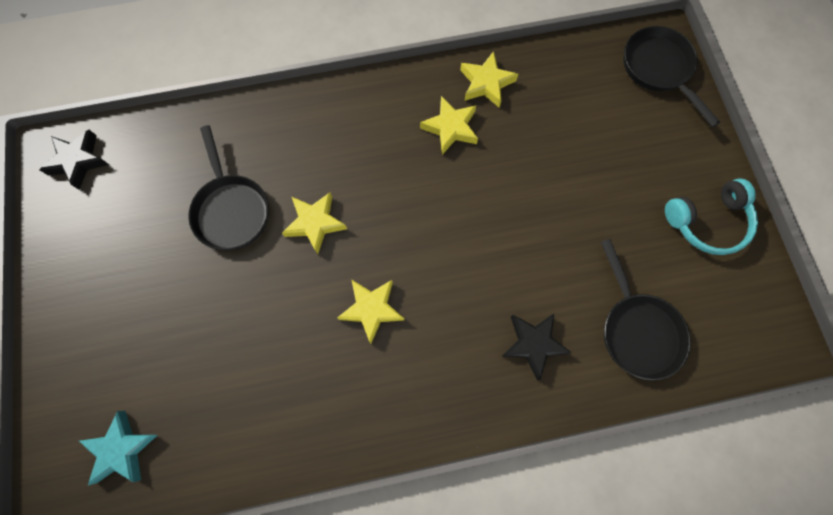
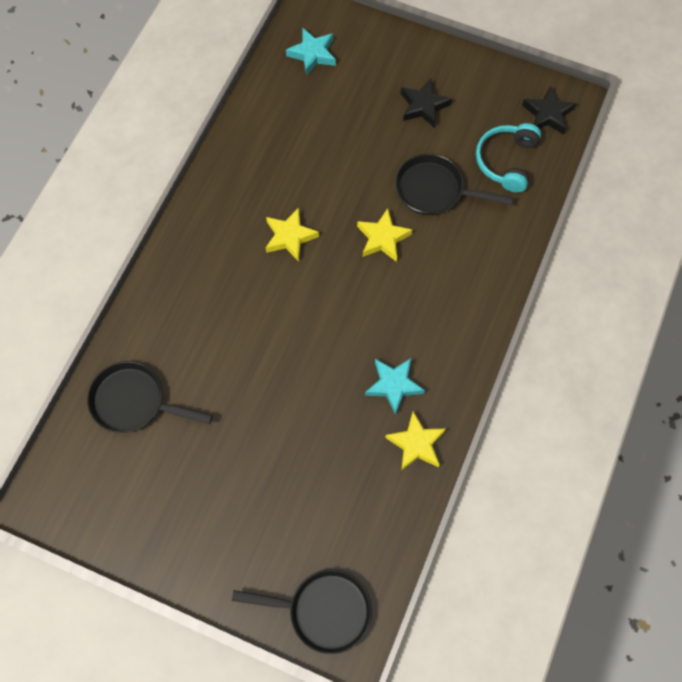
camera: 125 degrees right, 5 degrees down
yellow star [420,96,478,155] -> turquoise star [365,358,425,415]
black star [502,314,572,380] -> black star moved to [401,78,452,128]
turquoise headphones [665,178,758,255] -> turquoise headphones moved to [476,123,541,193]

